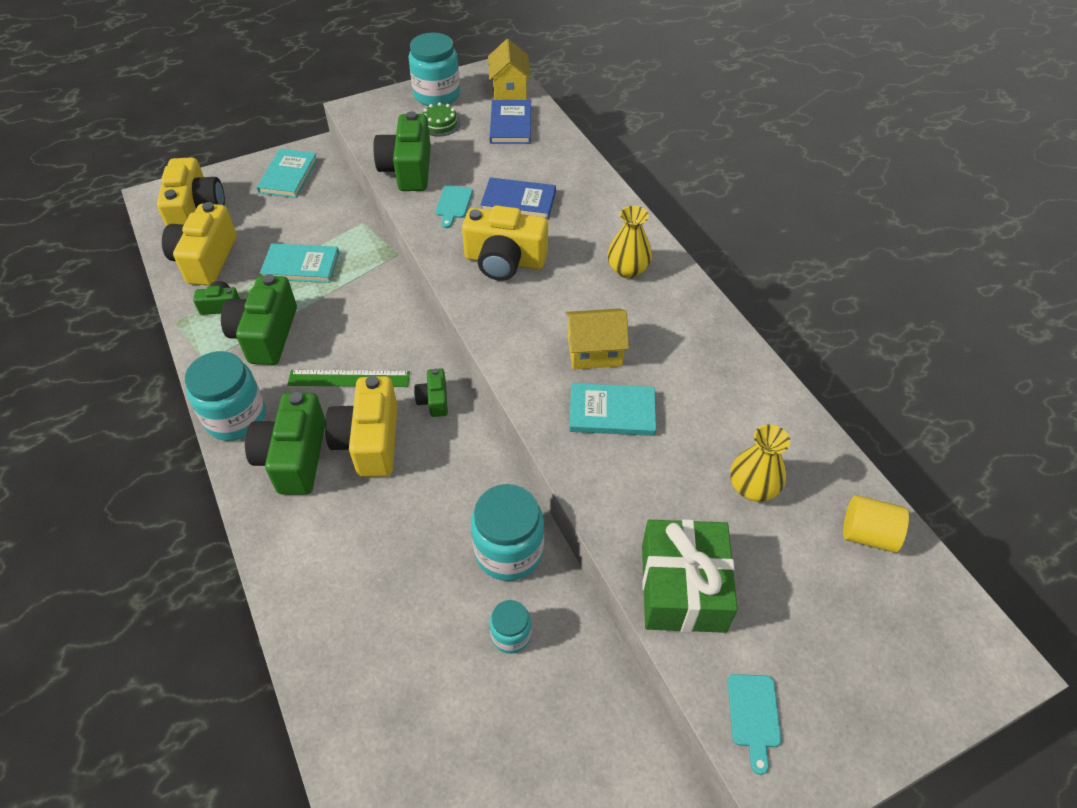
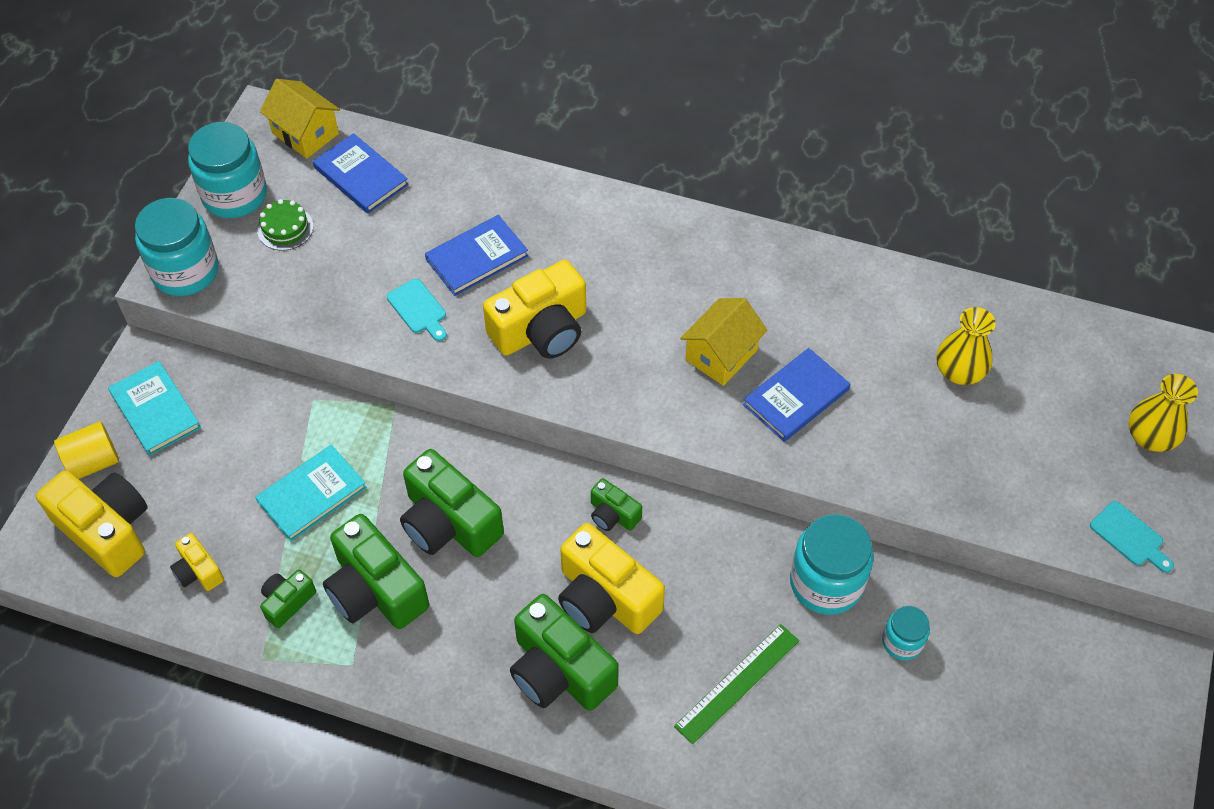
camera: 45 degrees left, 5 degrees up
yellow camera [162,202,237,286] -> yellow camera [170,533,224,591], size x0.51
turquoise jar [185,351,266,441] -> turquoise jar moved to [135,198,218,296]
green ruler [287,370,410,387] -> green ruler moved to [674,624,799,744]
green camera [373,111,431,191] -> green camera moved to [400,449,504,557]
turquoise book [569,383,656,436] -> blue book [743,348,850,442]
yellow vase [607,206,652,278] -> yellow vase moved to [1128,374,1198,452]
green gift [642,519,738,633] -> none
yellow cylinder [843,495,909,553] -> yellow cylinder moved to [54,421,119,479]

